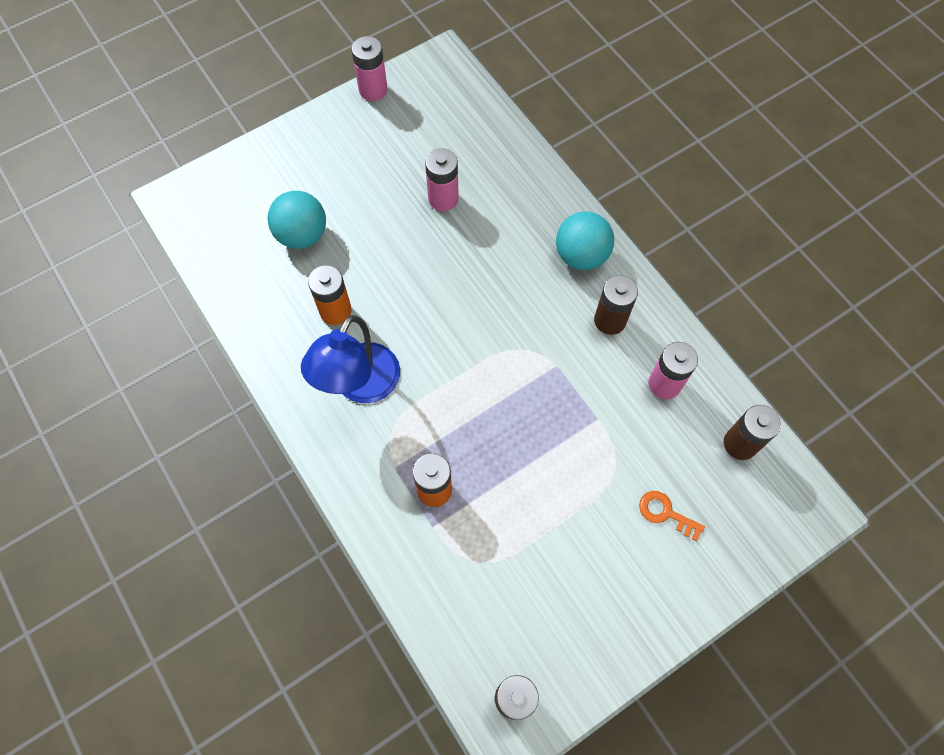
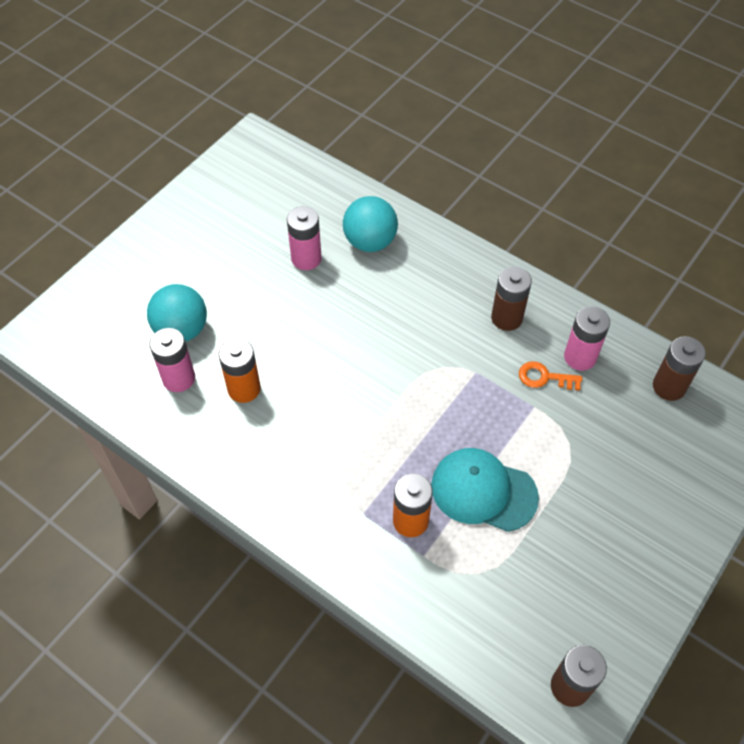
camera: 20 degrees left, 10 degrees down
blue lamp [301,315,400,403] -> none
pink battery [352,36,388,101] -> pink battery moved to [149,328,195,392]
turquoise ball [556,211,614,270] -> turquoise ball moved to [343,196,398,252]
orange key [639,491,705,541] -> orange key moved to [519,361,582,391]
none -> turquoise cap [431,448,539,532]

